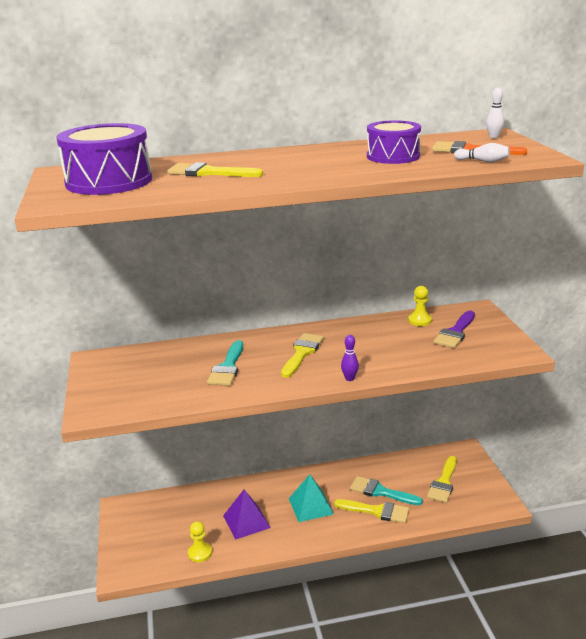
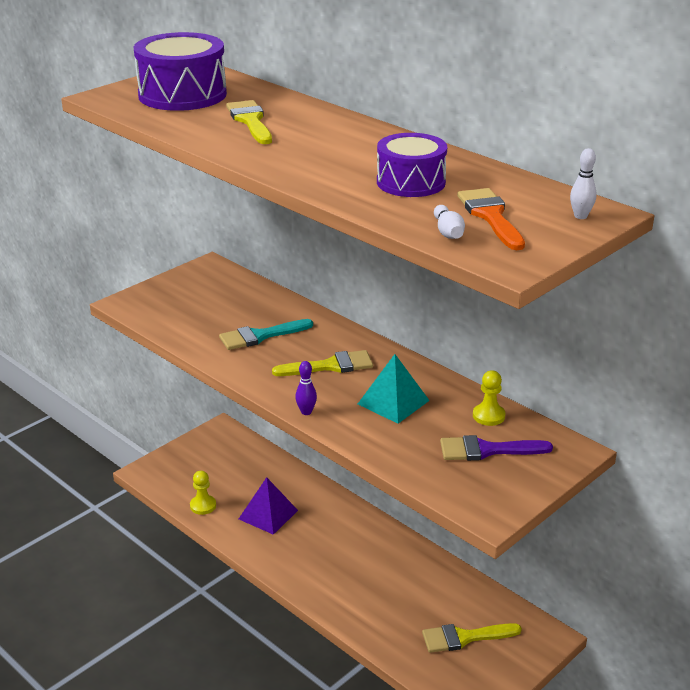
camera: 55 degrees right, 5 degrees up
turquoise pyramid [289,474,334,522] -> turquoise pyramid moved to [358,354,430,424]
yellow brush [334,499,409,523] -> none
turquoise brush [350,476,423,505] -> none

